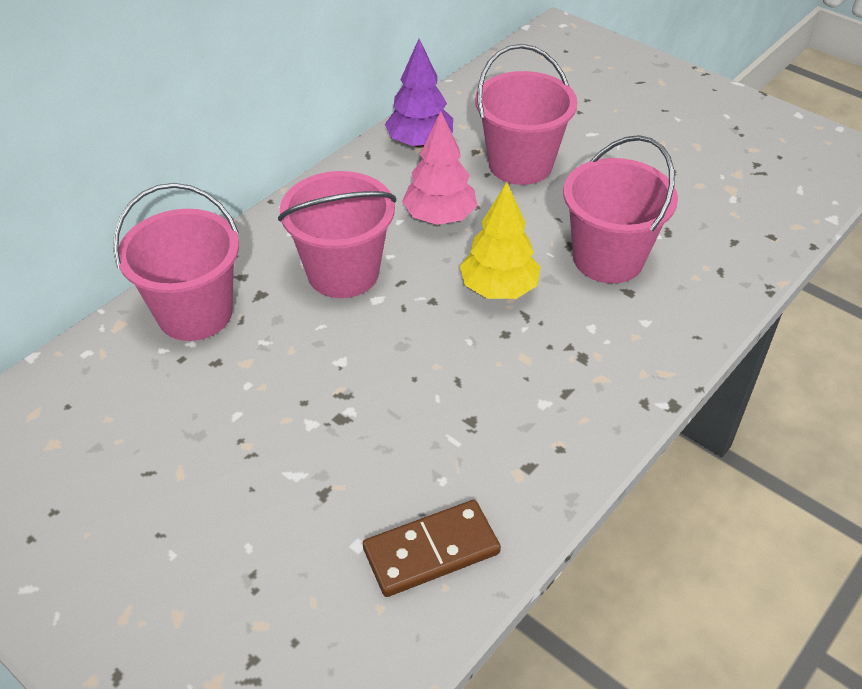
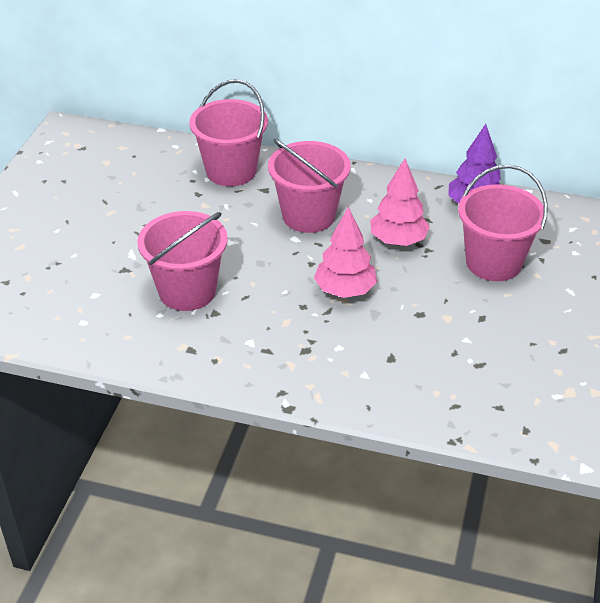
camera: 65 degrees right, 5 degrees down
brown domino [363,500,501,597] -> none
yellow tree [460,182,540,299] -> pink tree [314,207,377,298]
pink bucket [563,135,678,283] -> pink bucket moved to [137,211,228,311]

